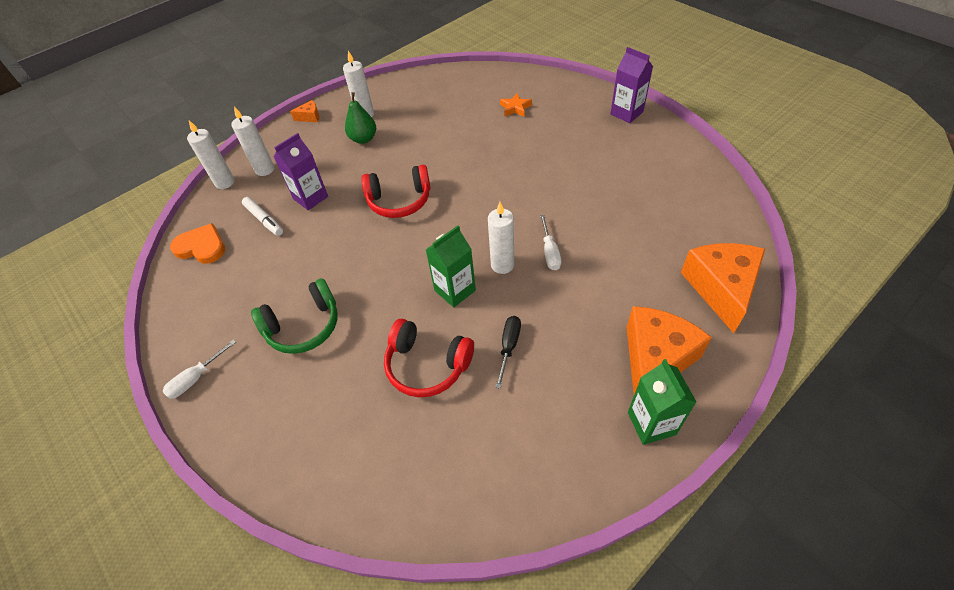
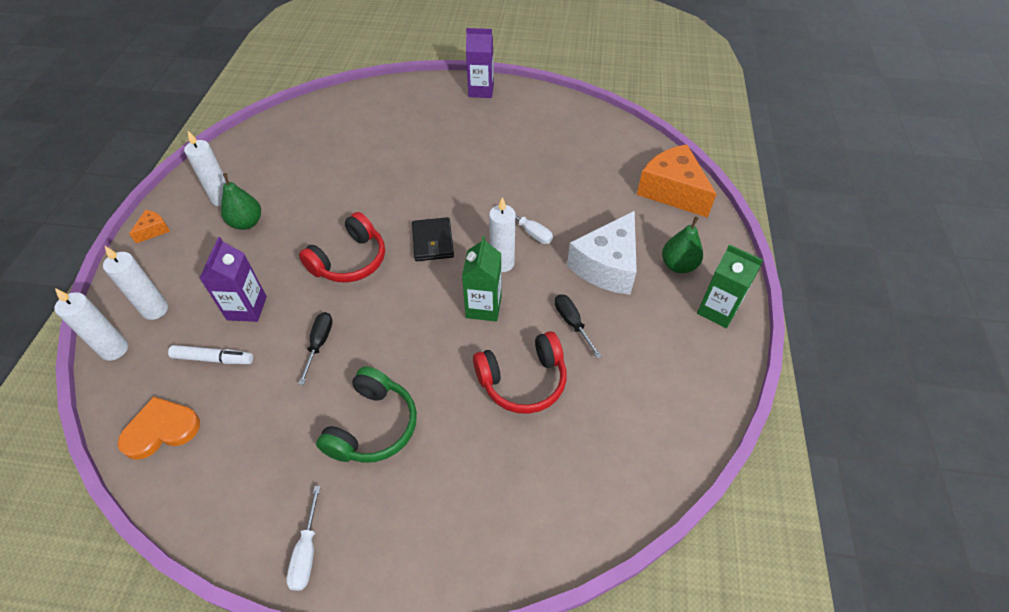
camera: 45 degrees left, 0 degrees up
orange star [500,93,532,117] -> none
orange cheese [627,306,712,394] -> green pear [662,217,703,273]
none -> black screwdriver [298,312,333,385]
none -> black wallet [412,217,454,261]
none -> white cheese [567,211,637,295]

